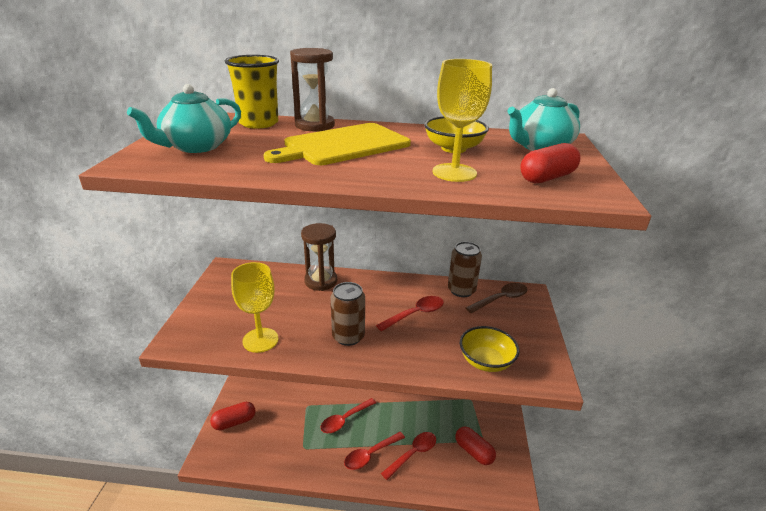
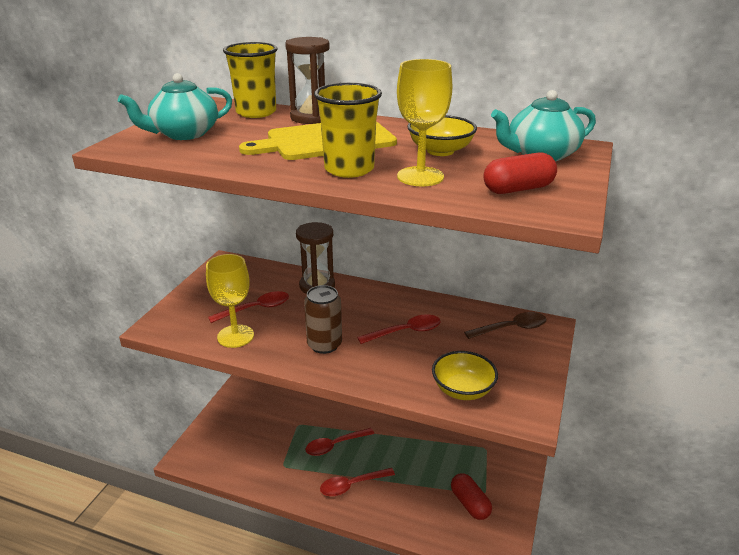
camera: 15 degrees right, 0 degrees up
red capsule [210,402,256,430] -> none
red spoon [381,432,436,480] -> red spoon moved to [208,291,289,323]
brown can [448,242,482,297] -> none
none -> yellow cup [314,83,382,178]

